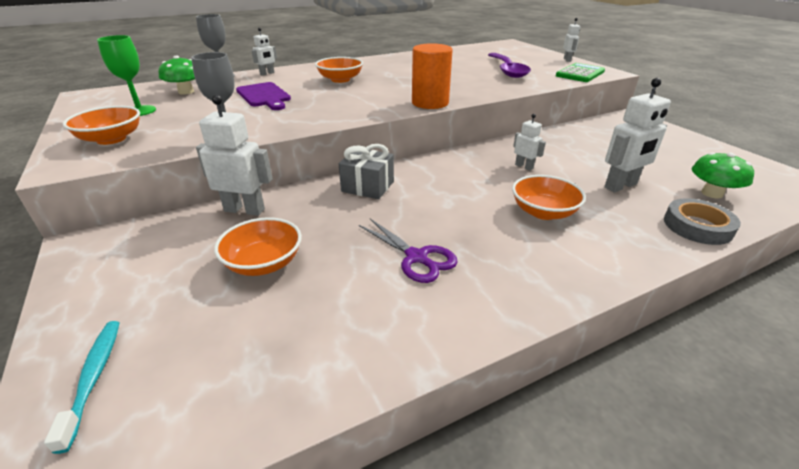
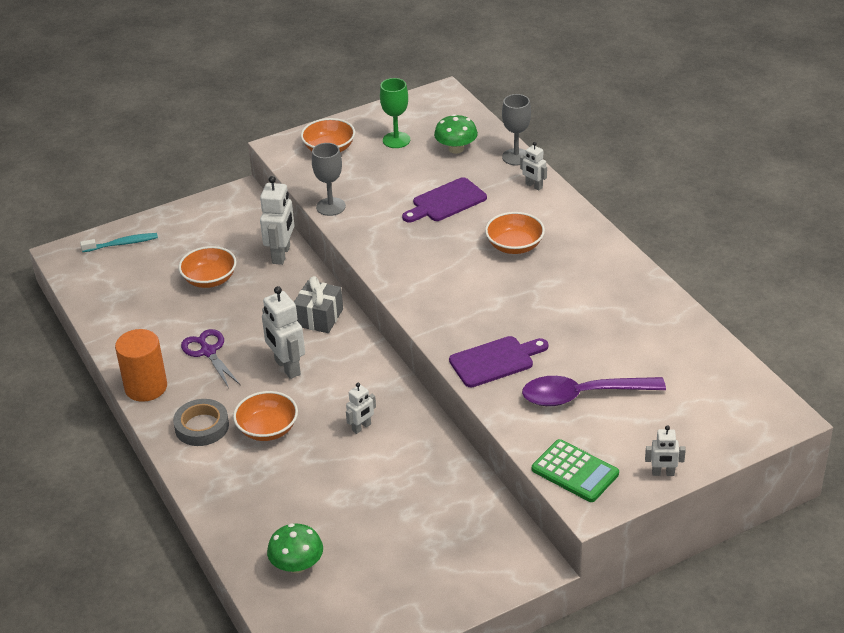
camera: 90 degrees right, 5 degrees up
purple scissors [359,219,458,283] -> purple scissors turned 105 degrees clockwise [181,329,240,388]
orange cylinder [412,43,453,109] -> orange cylinder moved to [115,329,167,402]
white robot [604,78,671,193] -> white robot moved to [262,286,305,379]
grey tape [664,198,741,245] -> grey tape moved to [173,399,229,446]
none -> purple cutting board [449,336,548,387]

